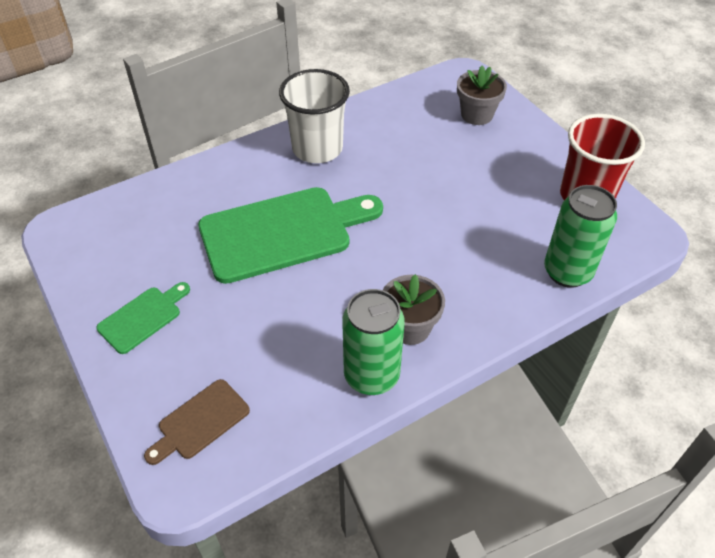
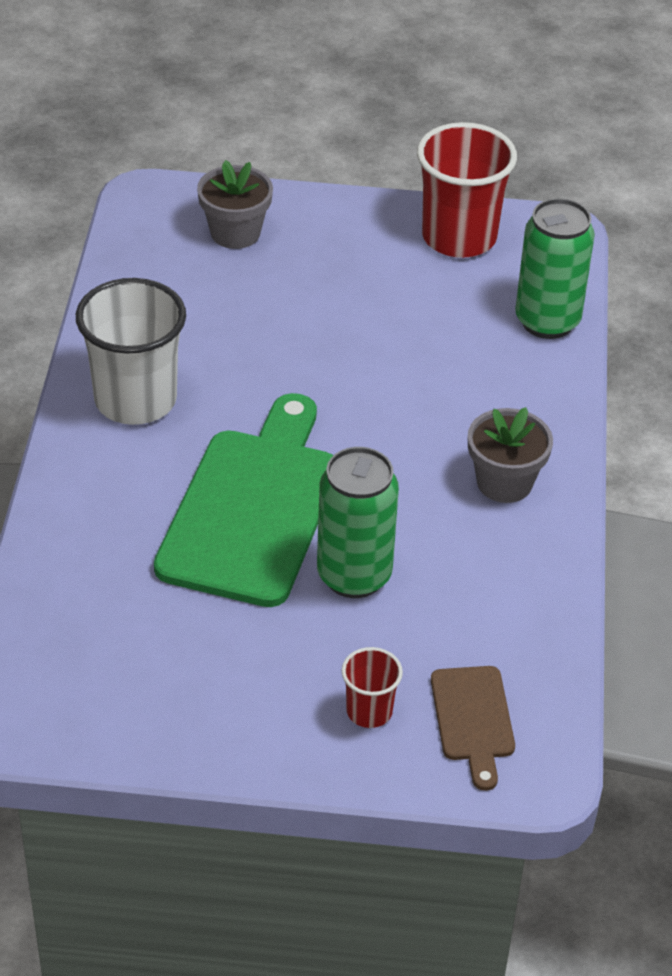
camera: 55 degrees left, 5 degrees down
green cutting board [96,282,190,354] -> none
green can [342,289,405,395] -> green can moved to [317,447,399,598]
none -> red cup [342,647,403,728]

